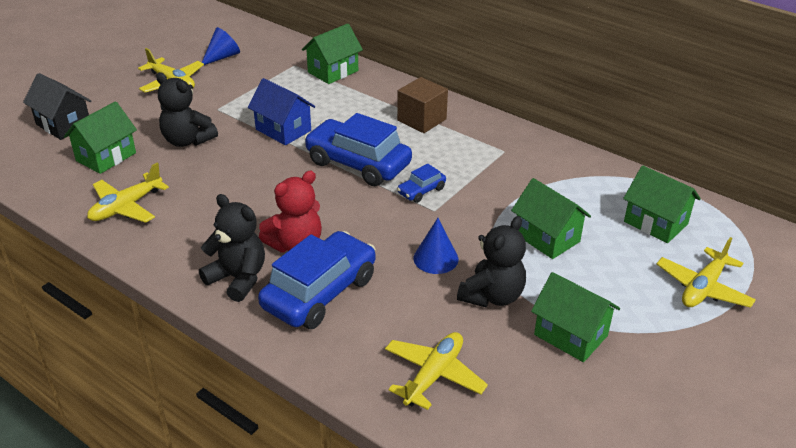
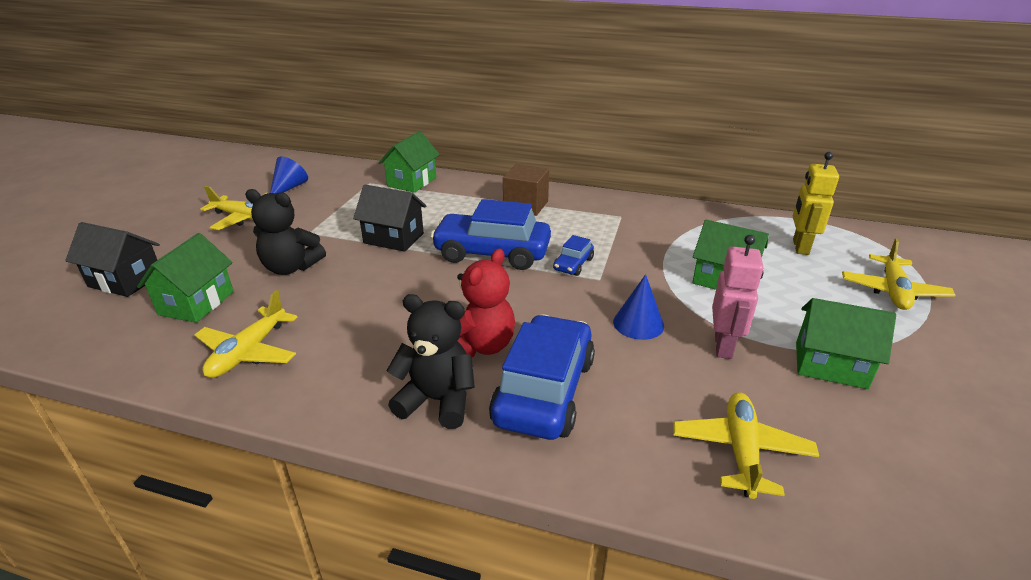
camera: 20 degrees left, 5 degrees down
blue house [248,78,315,145] -> black house [353,185,426,252]
black teddy bear [457,216,526,307] -> pink robot [712,235,763,359]
green house [623,165,701,243] -> yellow robot [793,152,839,255]

